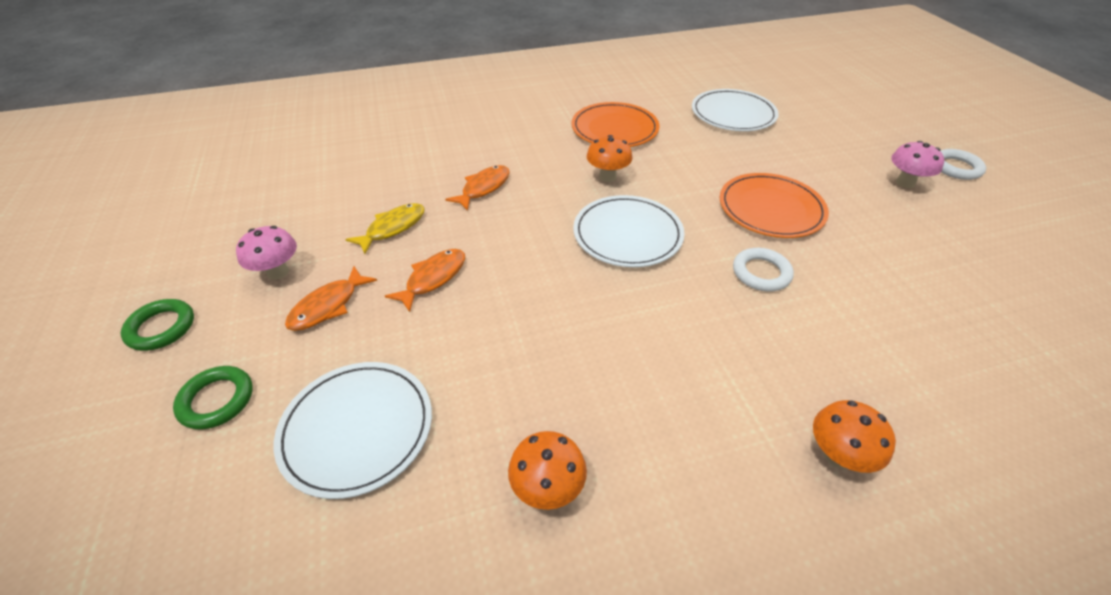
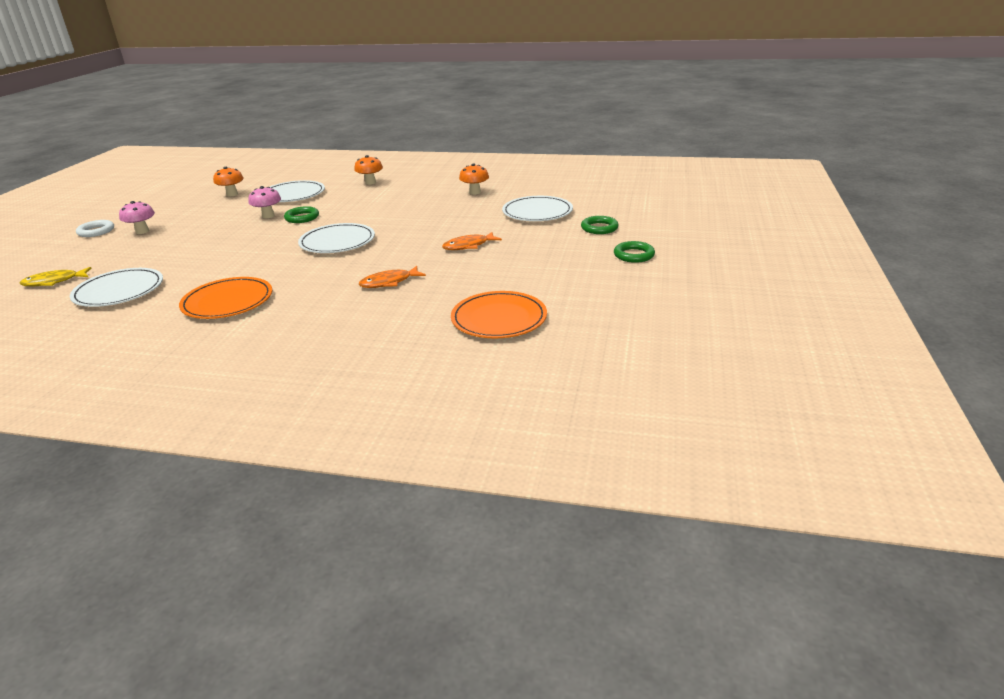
camera: 150 degrees left, 15 degrees down
pink mushroom [236,226,297,280] -> pink mushroom moved to [249,186,281,218]
orange fish [285,266,377,331] -> none
yellow fish [345,203,425,254] -> yellow fish moved to [20,267,91,286]
orange mushroom [587,135,632,182] -> orange mushroom moved to [213,167,244,197]
orange plate [720,173,829,238] -> orange plate moved to [451,291,547,338]
white ring [733,248,794,292] -> green ring [284,206,319,223]
none -> white plate [270,180,325,202]

